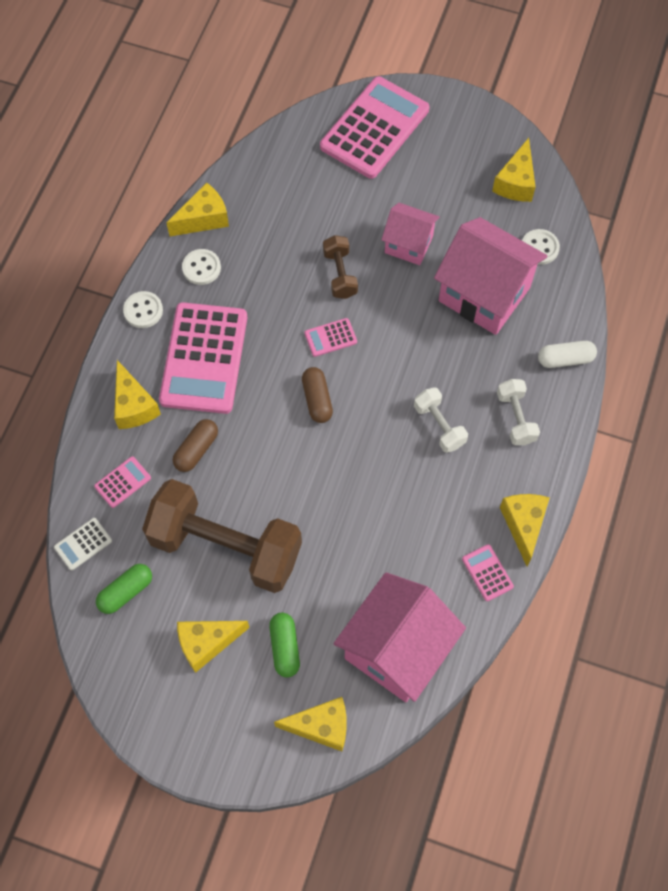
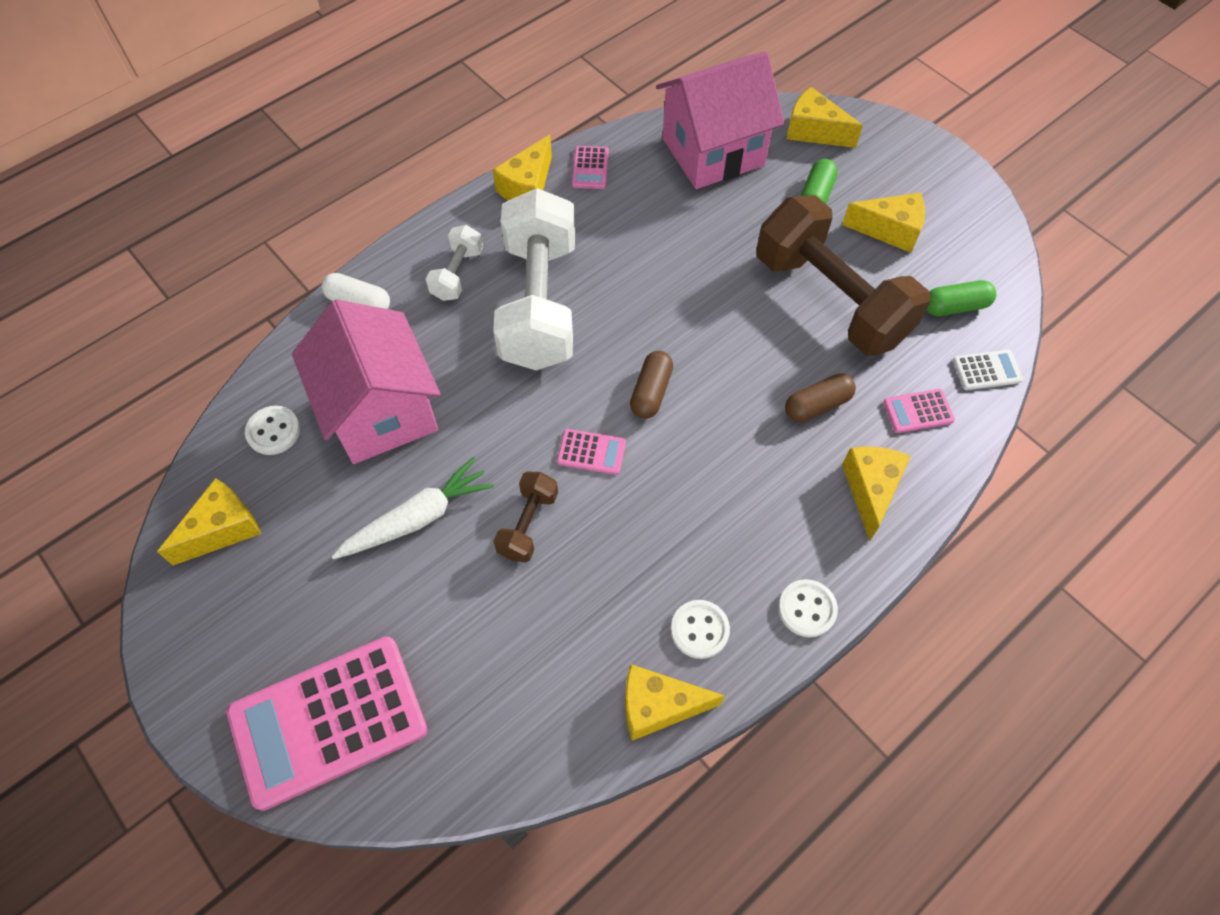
camera: 150 degrees left, 5 degrees down
pink calculator [159,302,247,414] -> none
pink house [381,203,440,265] -> white carrot [332,457,494,560]
white dumbbell [414,387,468,453] -> white dumbbell [493,188,575,370], size x2.22

